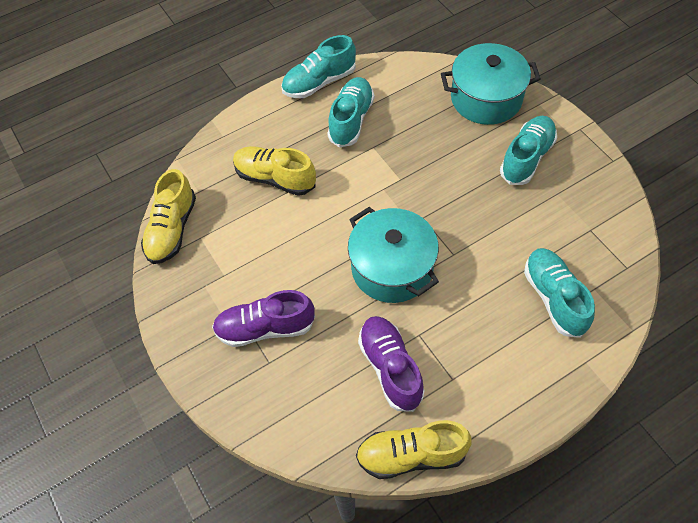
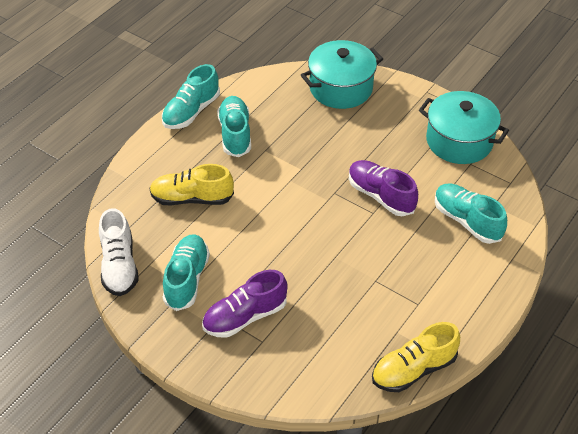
camera: 25 degrees left, 10 degrees down
yellow shoe [141,169,196,264] -> white shoe [99,208,139,296]
turquoise pot [348,207,439,303] -> turquoise pot moved to [419,91,509,164]
purple shoe [358,316,425,412] -> purple shoe moved to [349,160,418,216]
turquoise shoe [500,116,557,185] -> turquoise shoe moved to [163,234,210,311]

